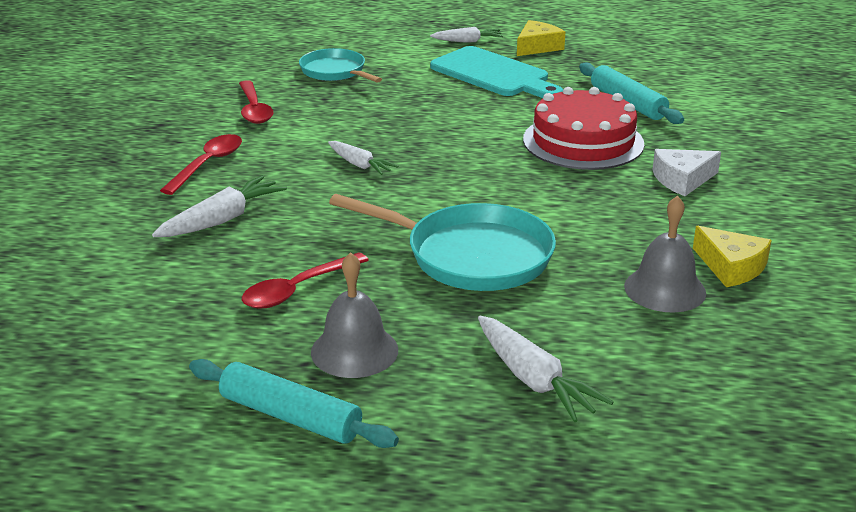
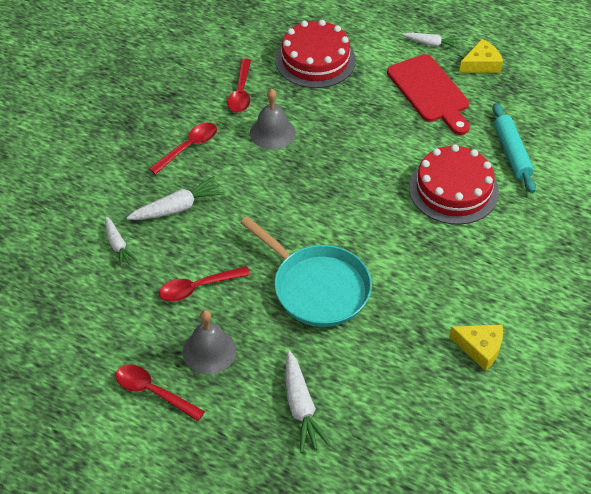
camera: 20 degrees right, 20 degrees up
turquoise rolling pin [189,359,399,448] -> red spoon [116,364,205,421]
turquoise pan [299,48,382,83] -> red cake [275,20,356,88]
white carrot [328,141,398,175] -> white carrot moved to [105,216,138,267]
turquoise cutting board [430,46,563,98] -> red cutting board [387,54,470,135]
grey bell [624,196,706,313] -> grey bell moved to [250,88,295,150]
white cheese [652,149,721,196] -> none
yellow cheese [693,226,772,287] -> yellow cheese turned 45 degrees counterclockwise [449,324,503,371]

